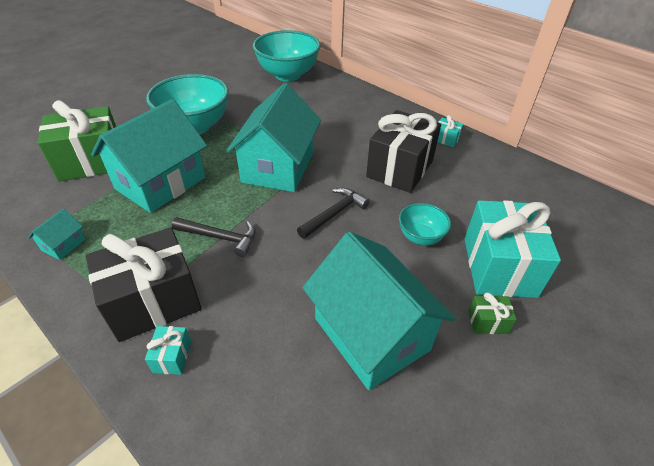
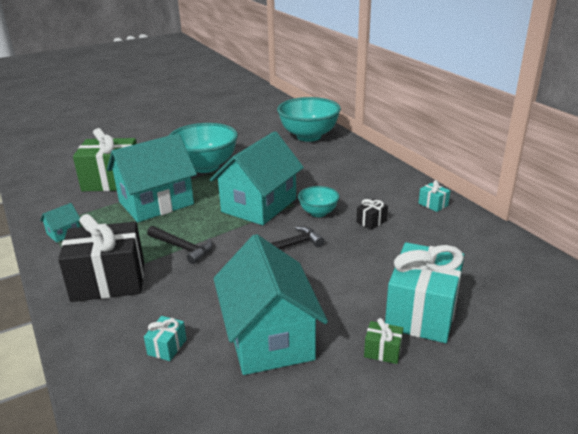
camera: 20 degrees right, 15 degrees down
turquoise gift [145,326,191,375] -> turquoise gift moved to [144,316,187,361]
black gift [366,110,441,193] -> black gift [357,199,388,230], size x0.42
turquoise bowl [399,203,451,245] -> turquoise bowl moved to [298,186,340,217]

